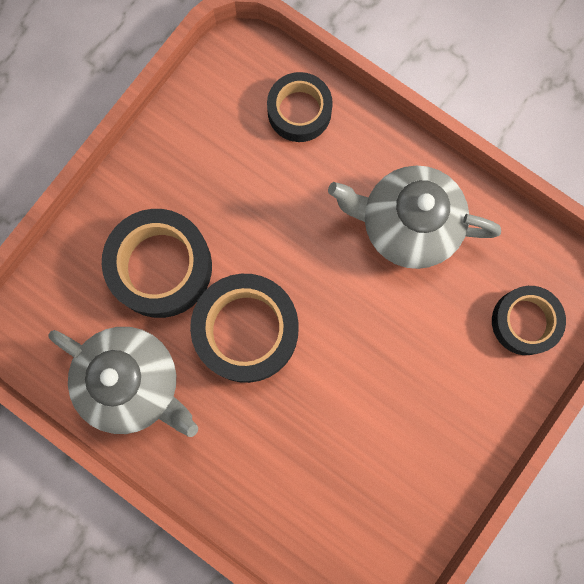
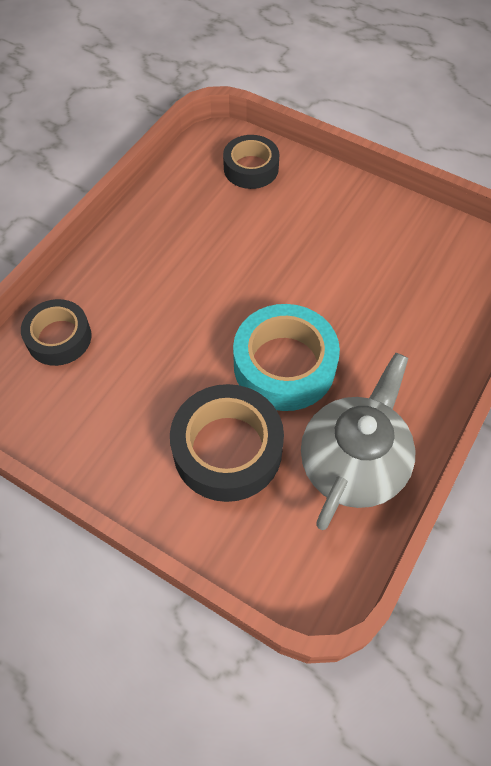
camera: 95 degrees left, 20 degrees down
black tape [190,274,299,383] -> turquoise tape [233,304,340,411]
grey teapot [328,166,501,269] -> none

